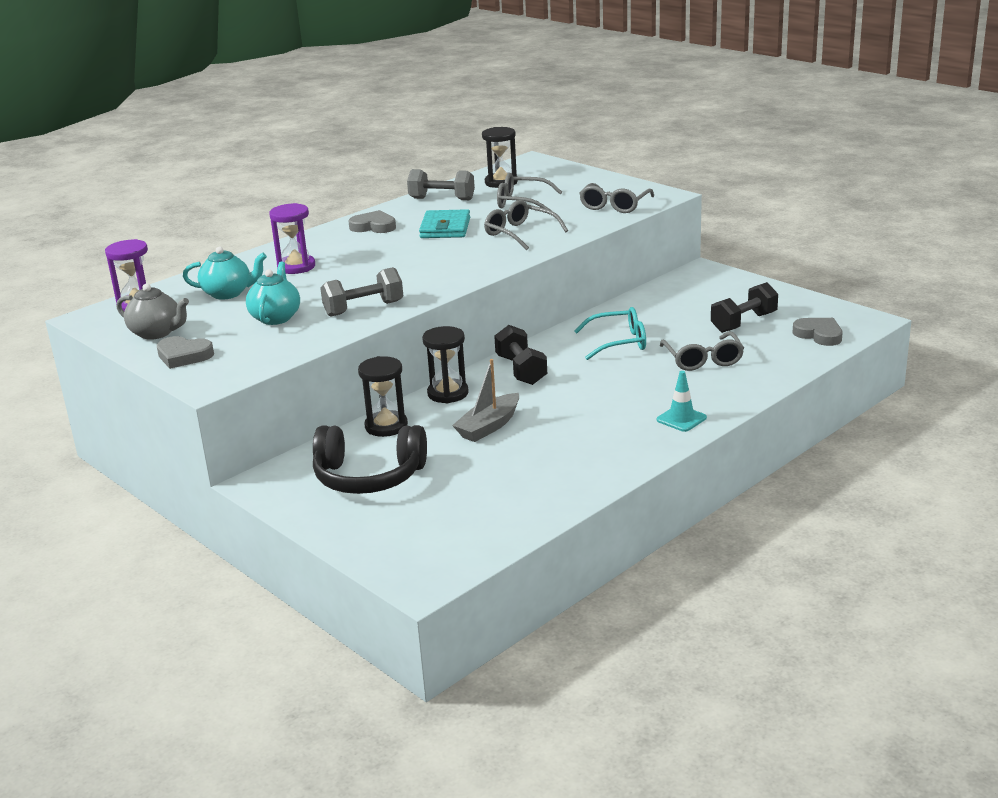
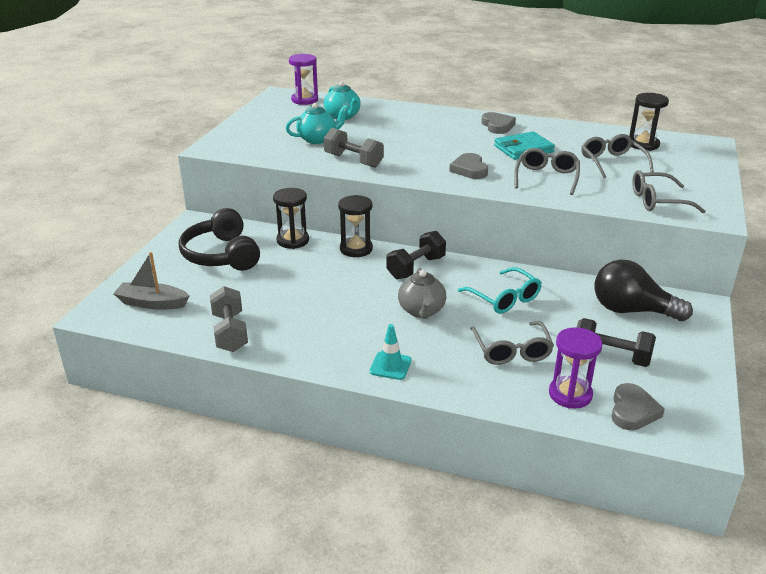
camera: 60 degrees right, 5 degrees up
grey teapot [117,284,189,340] -> grey teapot moved to [398,268,446,319]
grey heart [157,336,214,369] -> grey heart moved to [449,153,488,179]
purple hourglass [269,203,315,274] -> purple hourglass moved to [549,327,602,409]
grey dumbbell [407,169,475,200] -> grey dumbbell moved to [210,286,248,352]
grey boat [452,359,519,442] -> grey boat moved to [113,252,190,310]
grey glasses [660,332,744,371] -> grey glasses turned 60 degrees counterclockwise [470,321,554,365]
none -> black light bulb [595,260,693,321]

